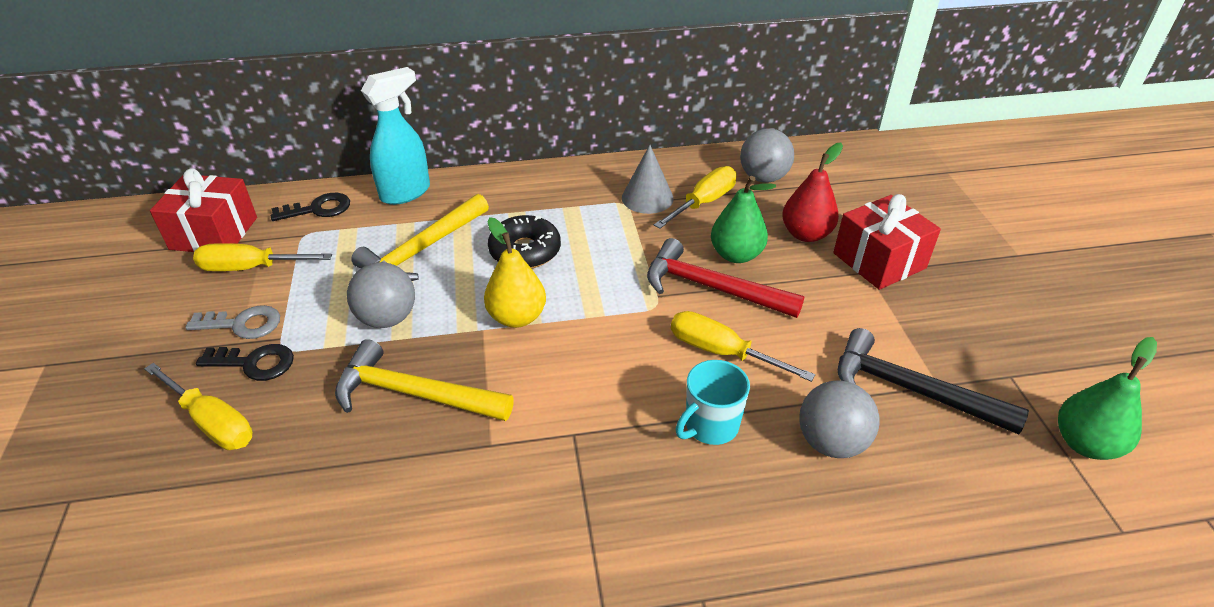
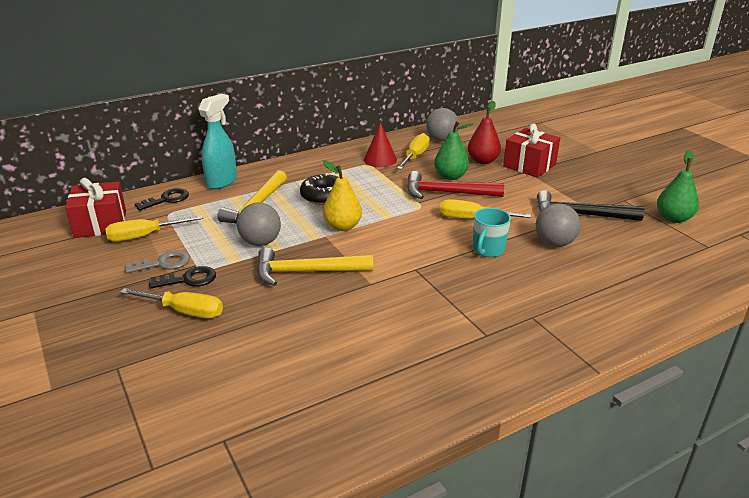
camera: 20 degrees left, 10 degrees down
grey cone [622,145,674,214] -> red cone [364,122,397,167]

